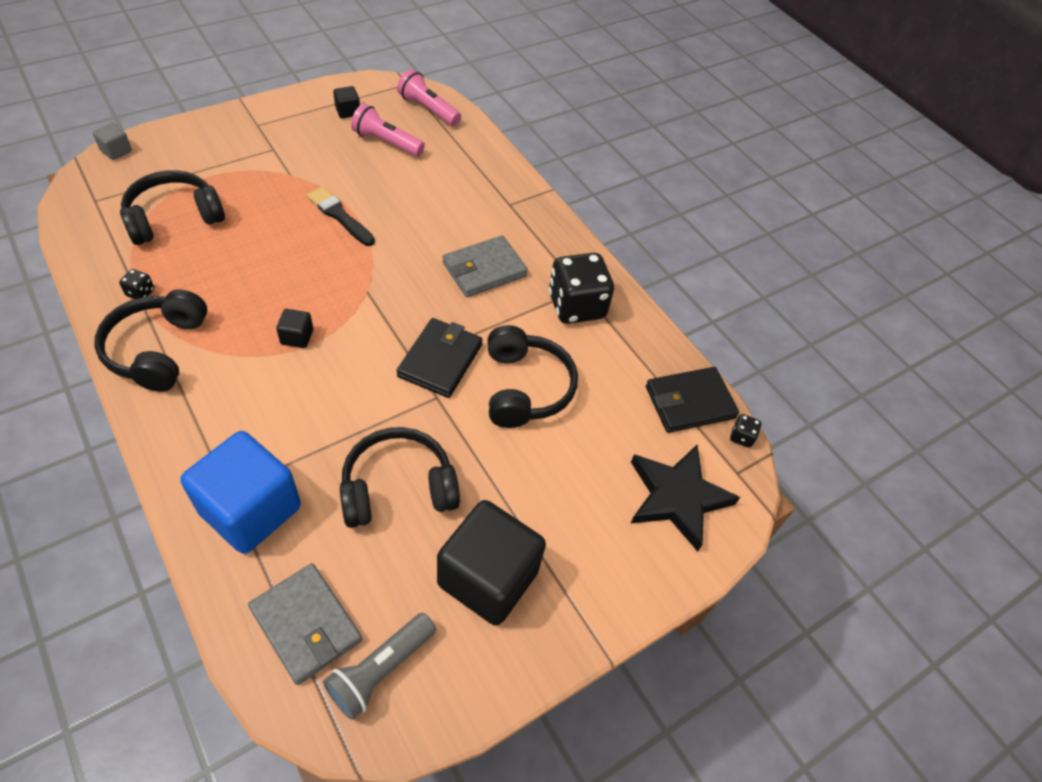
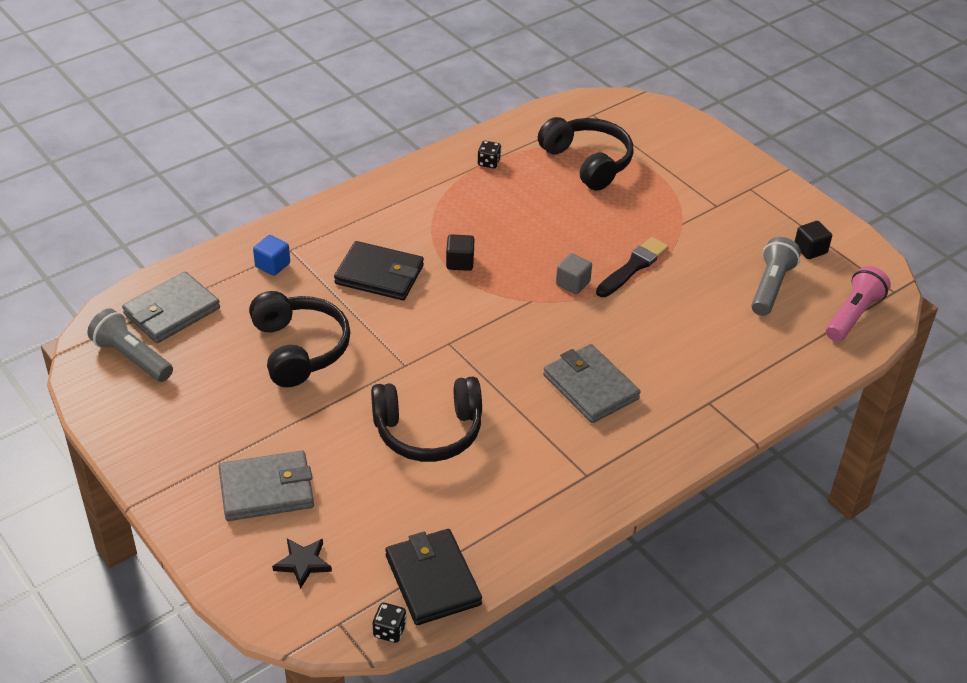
camera: 90 degrees right, 10 degrees down
grey cube [93,123,132,160] -> grey cube moved to [556,253,592,294]
black headphones [95,289,207,392] -> none
blue cube [180,431,301,554] -> blue cube [253,235,290,276], size x0.42
pink flashlight [351,104,425,157] -> grey flashlight [751,237,801,316]
black wallet [397,318,483,398] -> black wallet moved to [334,241,424,300]
black cube [437,500,546,625] -> none
black dice [549,253,614,324] -> none
black star [630,445,740,552] -> black star [272,539,332,589], size x0.48
none -> grey wallet [219,450,314,521]

